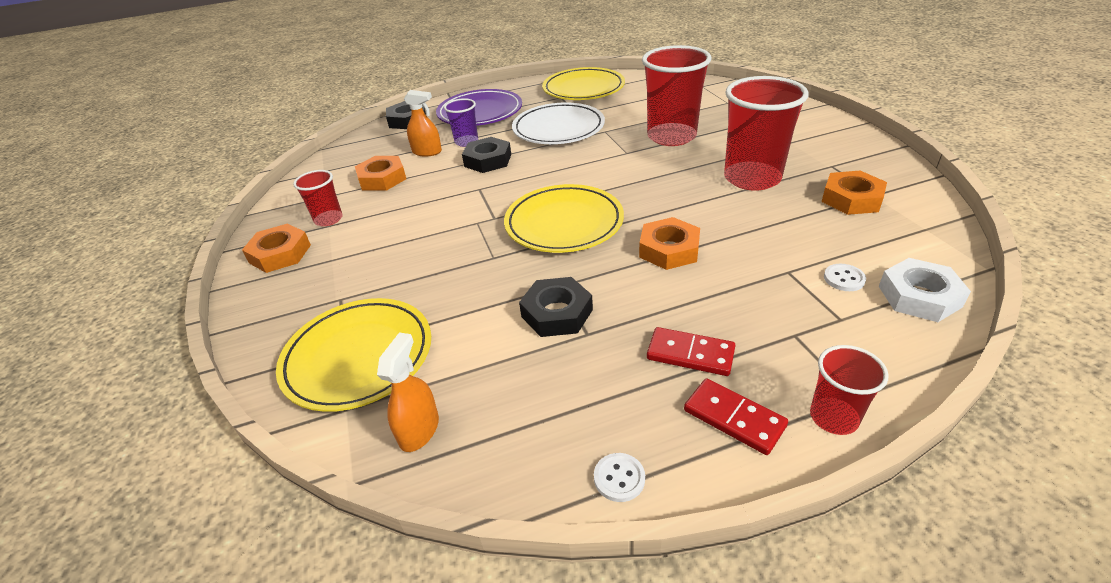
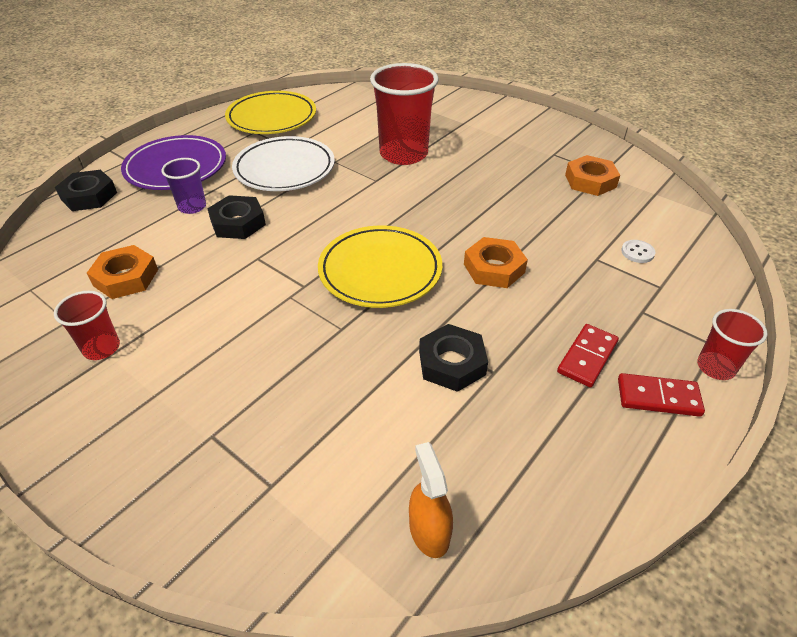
camera: 35 degrees left, 5 degrees up
orange nut [242,224,311,273] -> none
yellow plate [276,298,431,412] -> none
orange spray bottle [404,90,442,156] -> none
white button [594,453,645,502] -> none
red domino [647,327,736,376] -> red domino turned 45 degrees counterclockwise [557,324,619,388]
red cup [724,76,809,191] -> none
white nut [879,258,971,322] -> none

